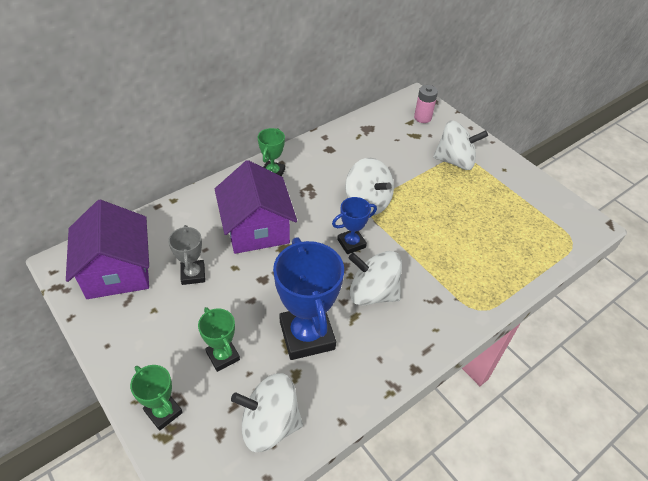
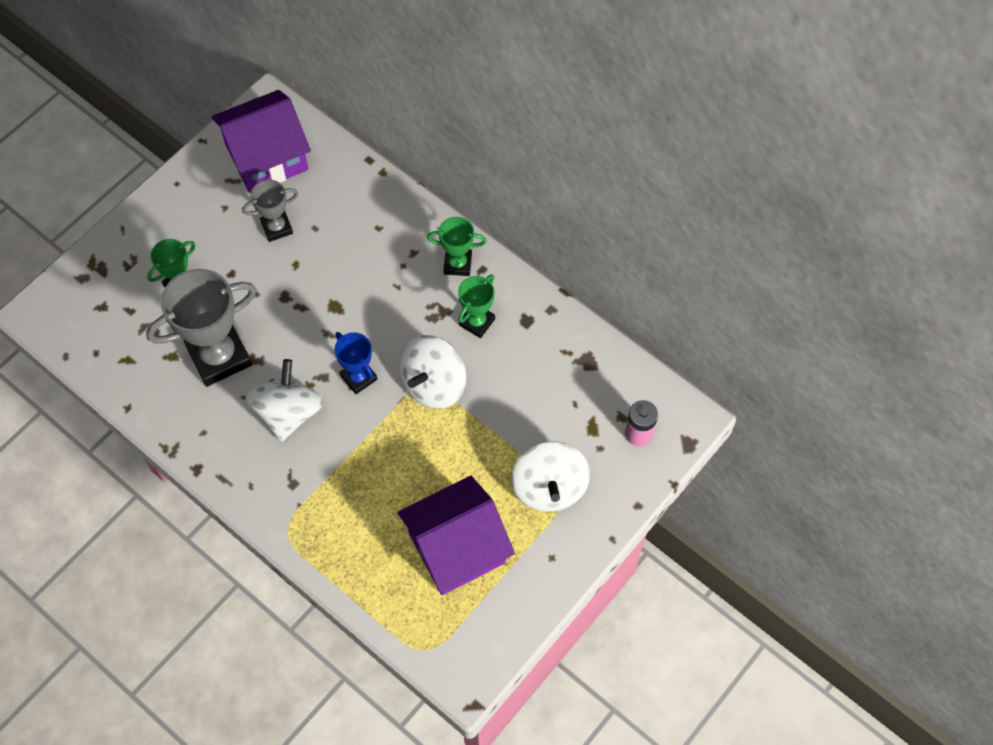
camera: 80 degrees right, 15 degrees up
green trophy [130,365,183,431] -> green trophy moved to [458,275,495,338]
purple house [215,160,297,254] -> purple house moved to [397,476,515,595]
white spinning top [231,373,303,452] -> none
blue trophy [273,237,344,360] -> grey trophy [146,269,257,387]

